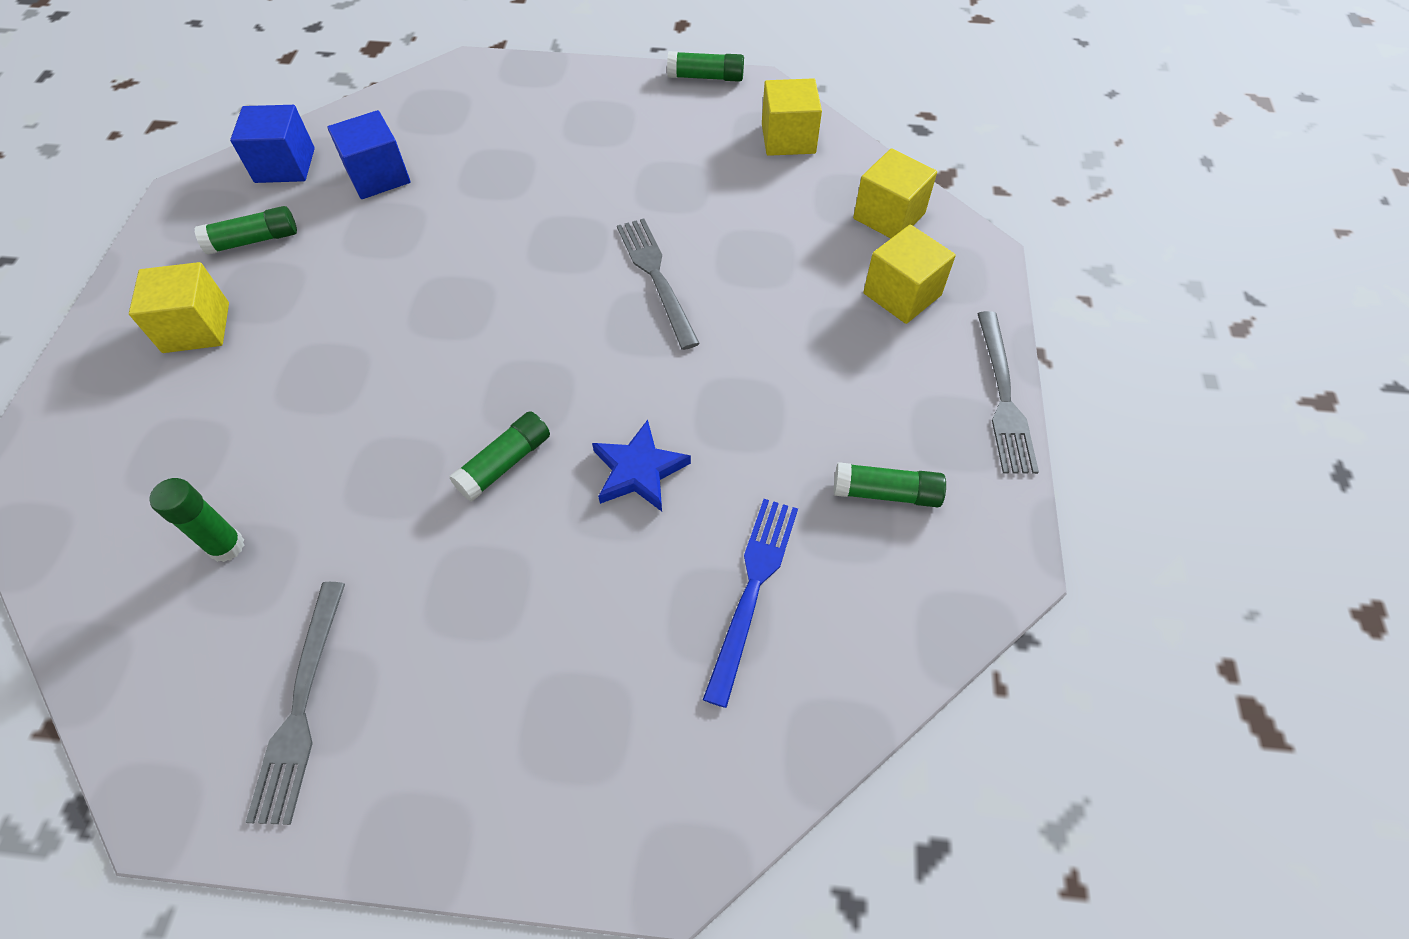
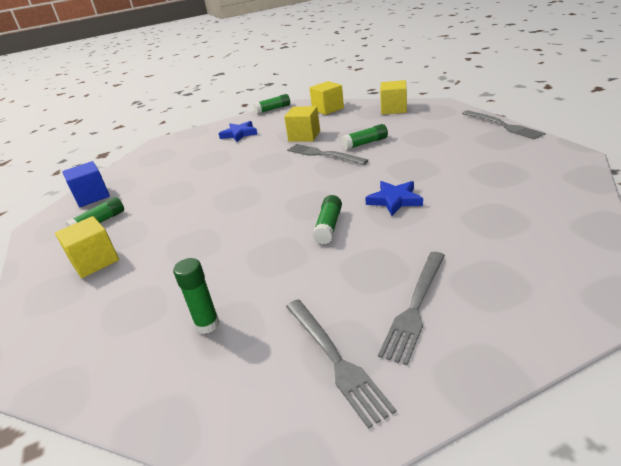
camera: 25 degrees left, 25 degrees down
blue cube [327,110,410,199] -> none
blue fork [703,499,798,708] -> none
green glue stick [834,462,946,507] -> green glue stick moved to [341,124,388,150]
yellow cube [863,225,956,324] -> yellow cube moved to [284,106,320,142]
none -> blue star [218,121,257,142]
none -> grey fork [378,252,445,365]

